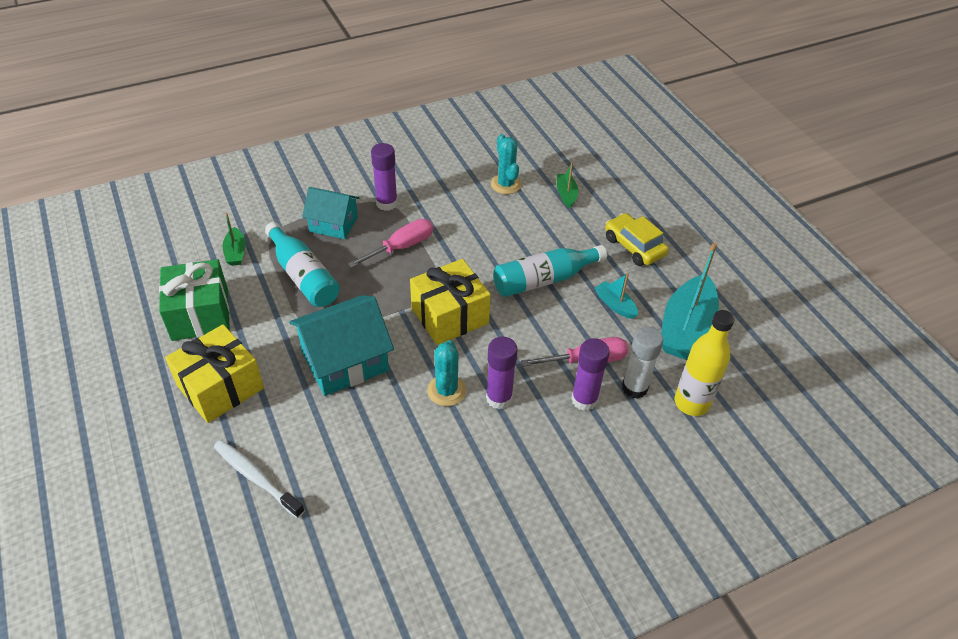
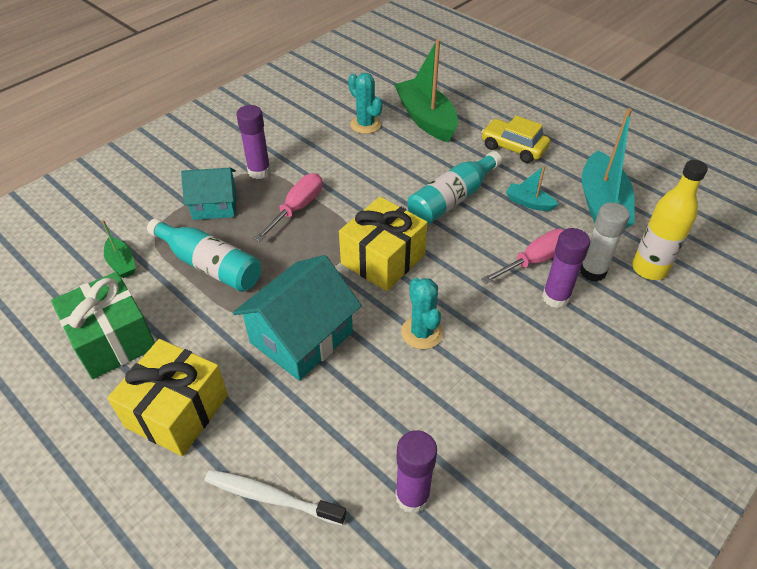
camera: 20 degrees left, 0 degrees up
purple glue stick [486,337,518,409] -> purple glue stick moved to [395,430,437,514]
green boat [557,163,578,208] -> green boat [394,39,458,142], size x2.08

